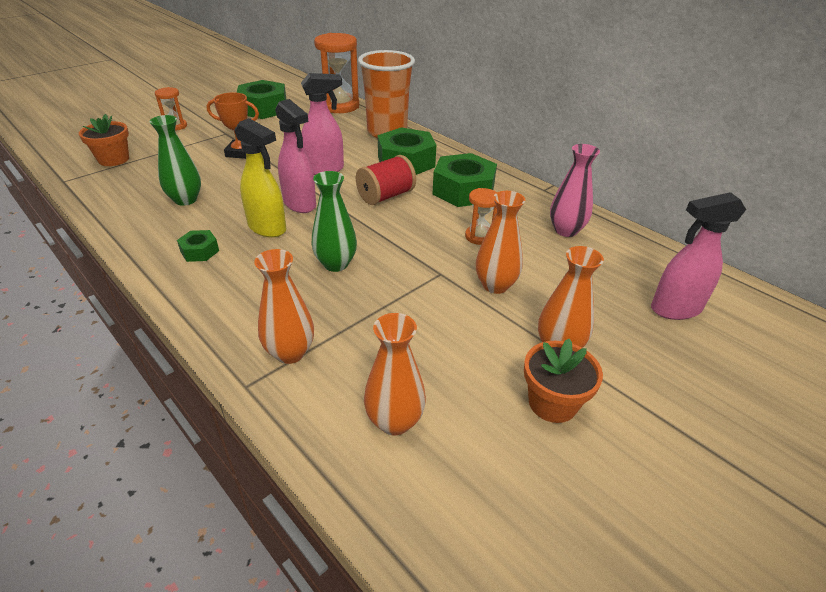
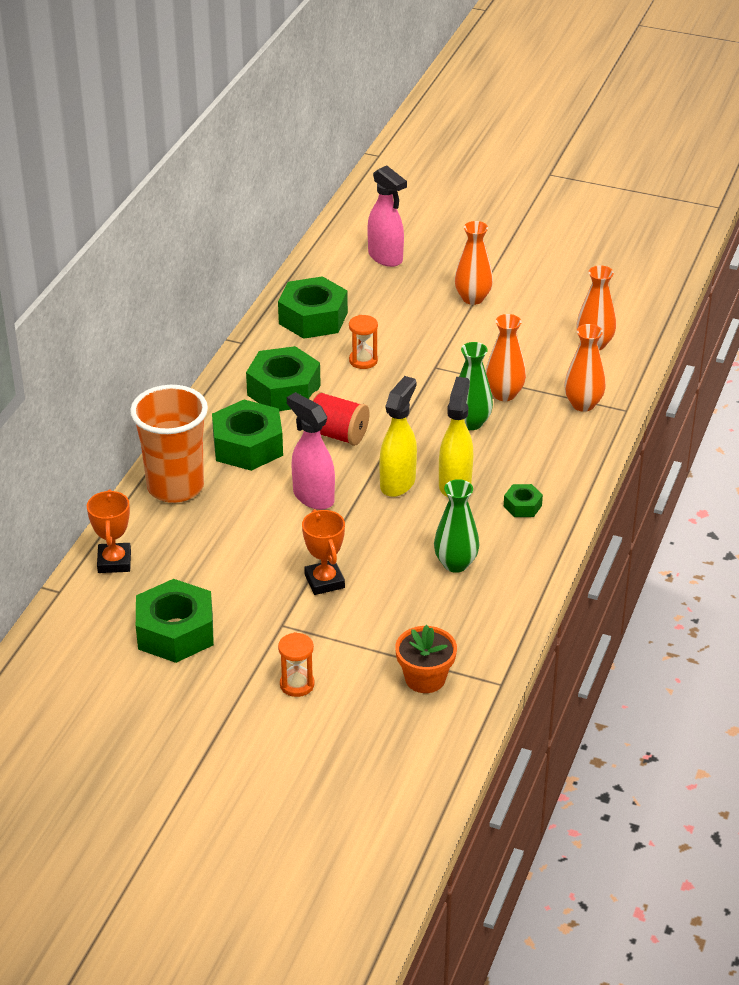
camera: 115 degrees left, 0 degrees up
pink spray bottle [275,99,316,213] -> yellow spray bottle [379,376,417,497]
orange hourglass [314,33,359,113] -> orange trophy [87,490,131,573]
orange vase [476,191,525,294] -> orange vase moved to [485,314,526,401]
orange flower pot [524,339,603,423] -> none
pink vase [550,144,600,237] -> green nut [278,276,348,339]

